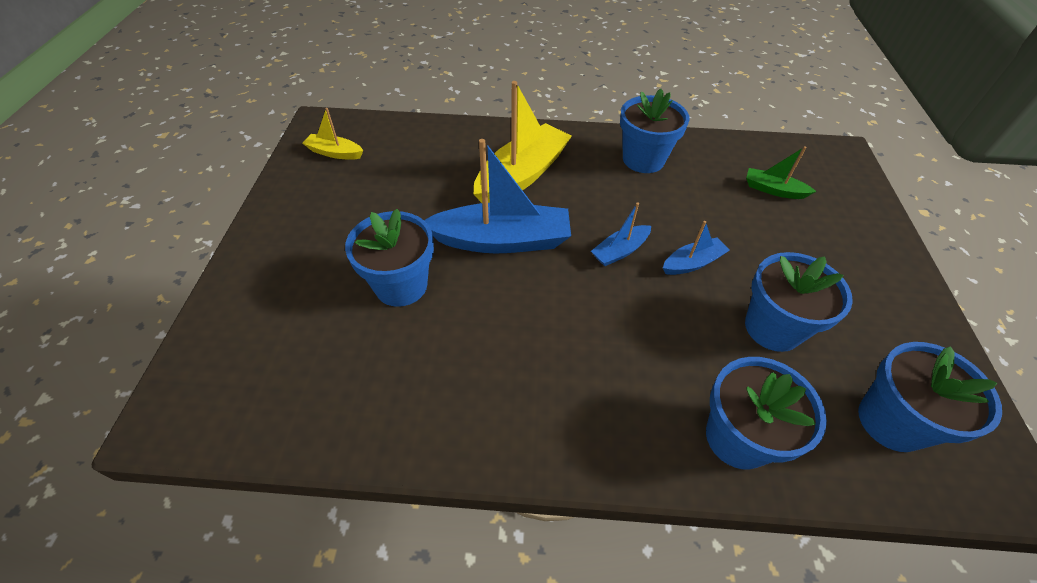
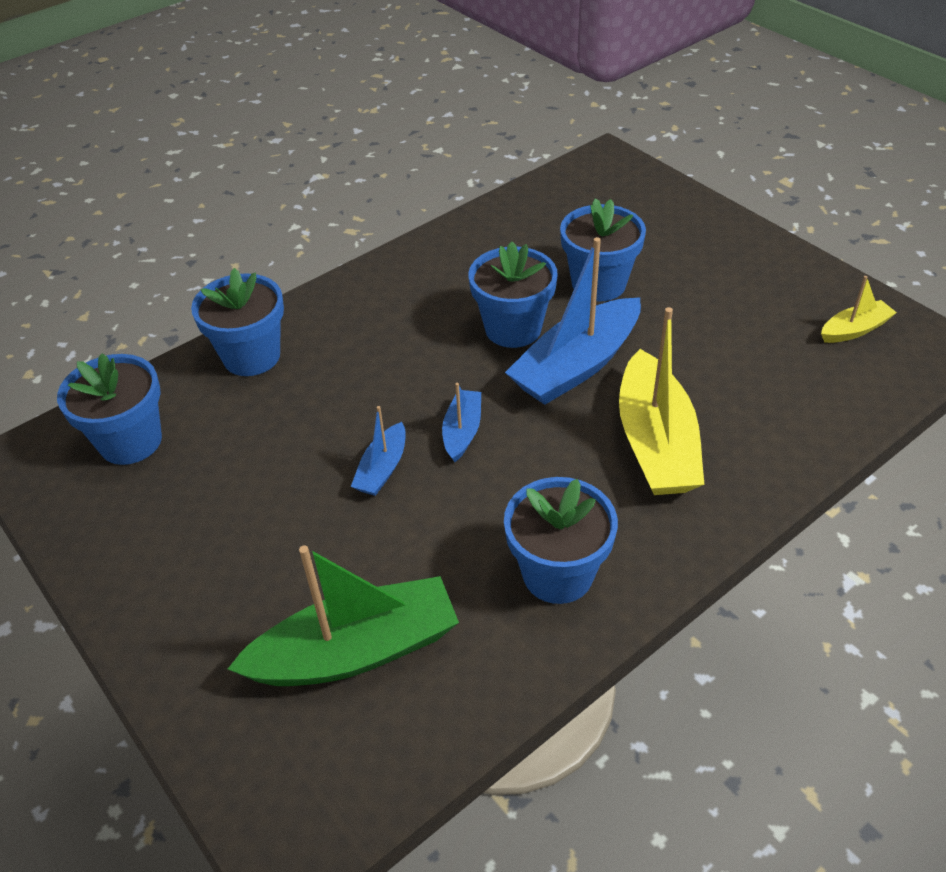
camera: 140 degrees right, 5 degrees down
blue flower pot [745,252,853,352] -> blue flower pot moved to [468,241,558,348]
green boat [746,146,817,199] -> green boat [228,545,459,686], size x2.00

